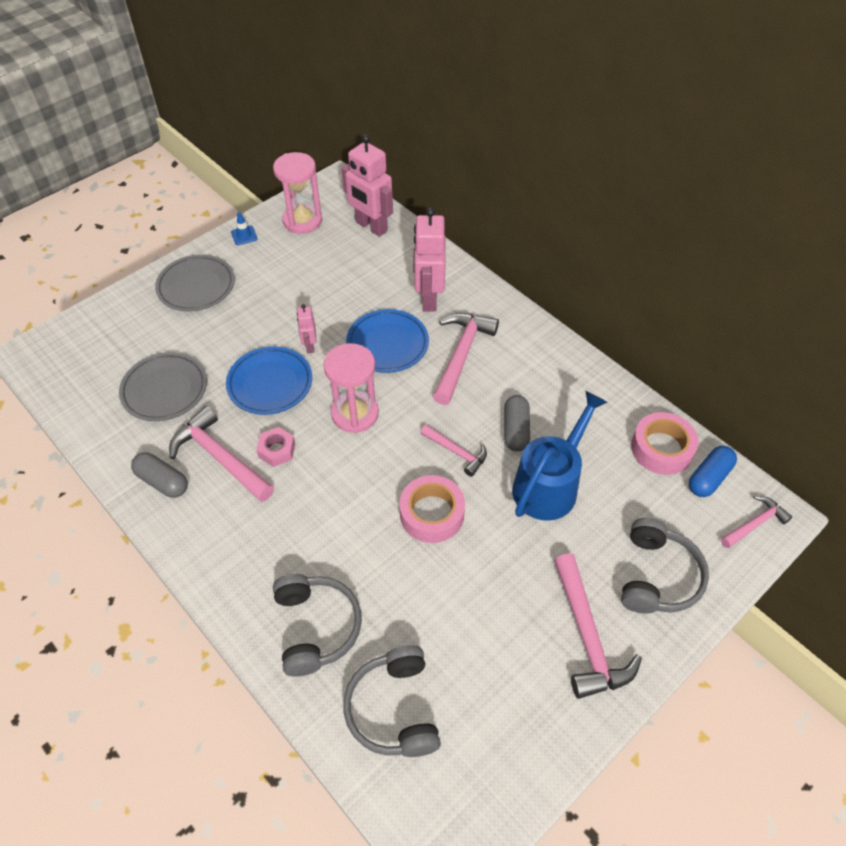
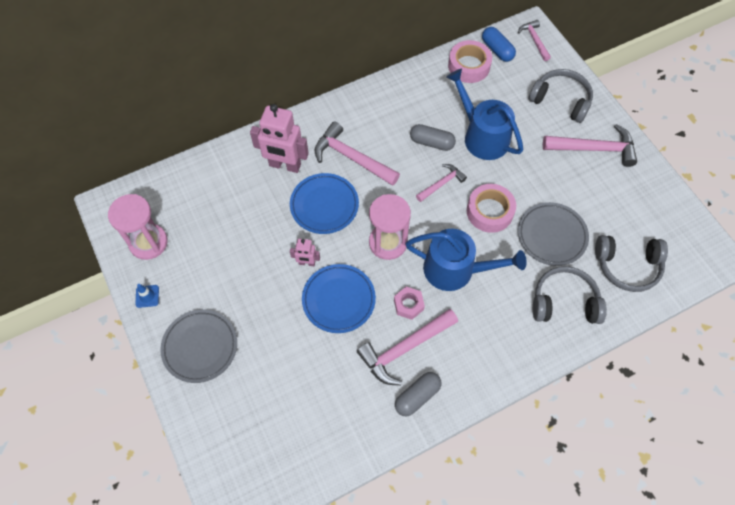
camera: 75 degrees left, 10 degrees up
grey plate [119,352,207,421] -> grey plate moved to [518,202,589,266]
pink robot [341,134,393,237] -> none
none -> blue watering can [406,229,527,291]

